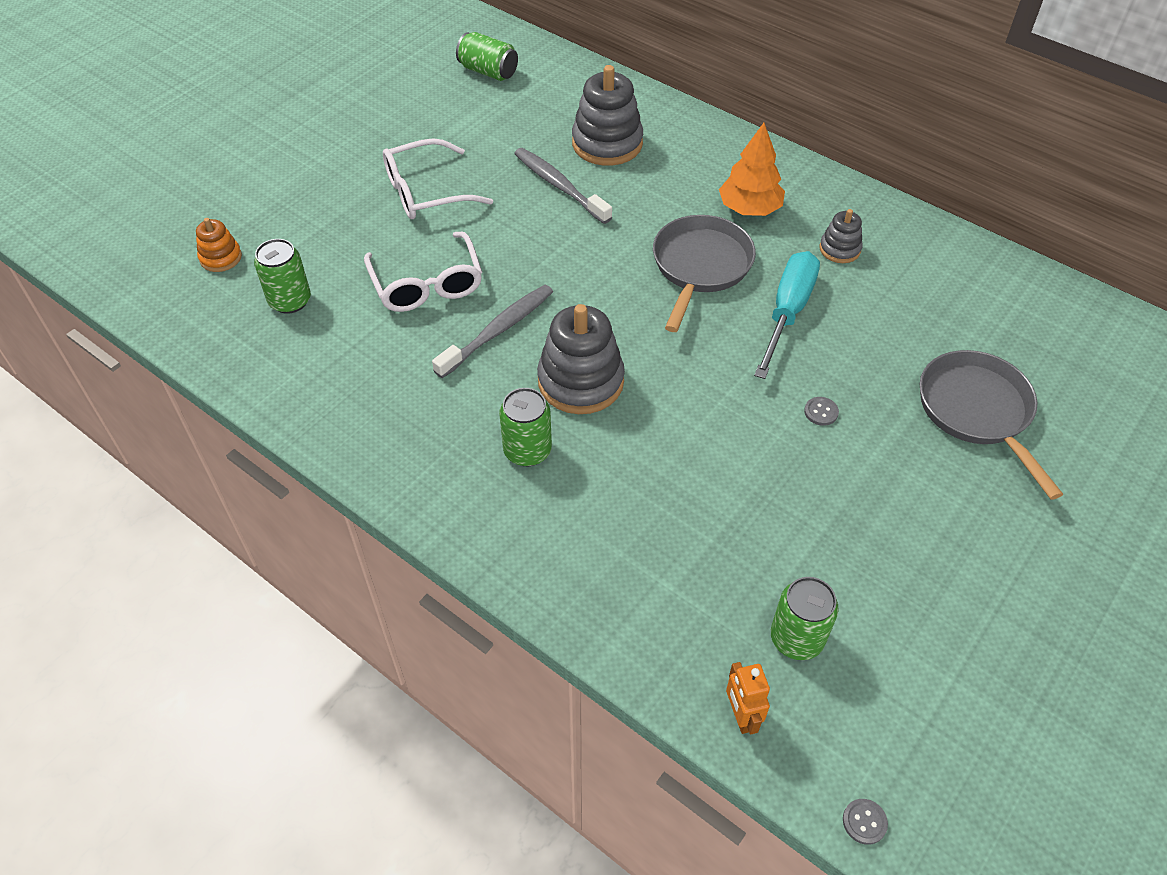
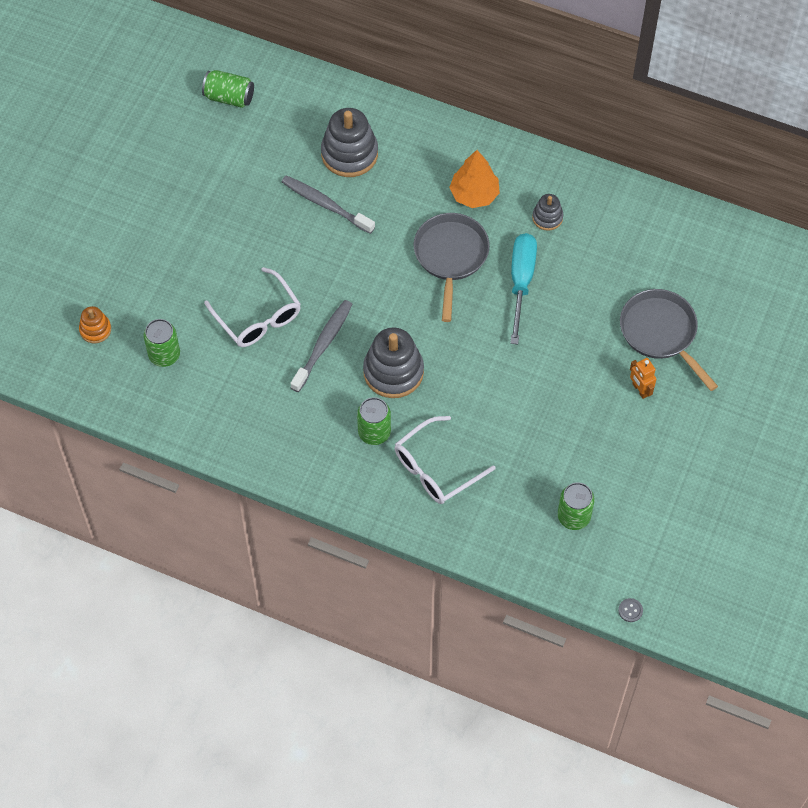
camera: 15 degrees left, 10 degrees up
white glasses [383,138,493,219] -> white glasses moved to [394,416,496,504]
orange robot [726,662,770,735] -> orange robot moved to [630,358,656,399]
grey button [804,397,839,426] -> none

